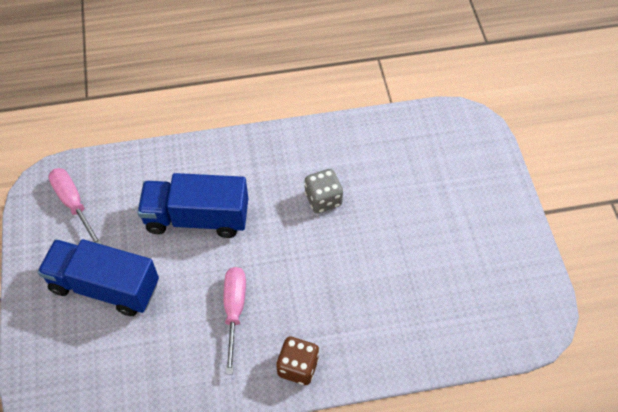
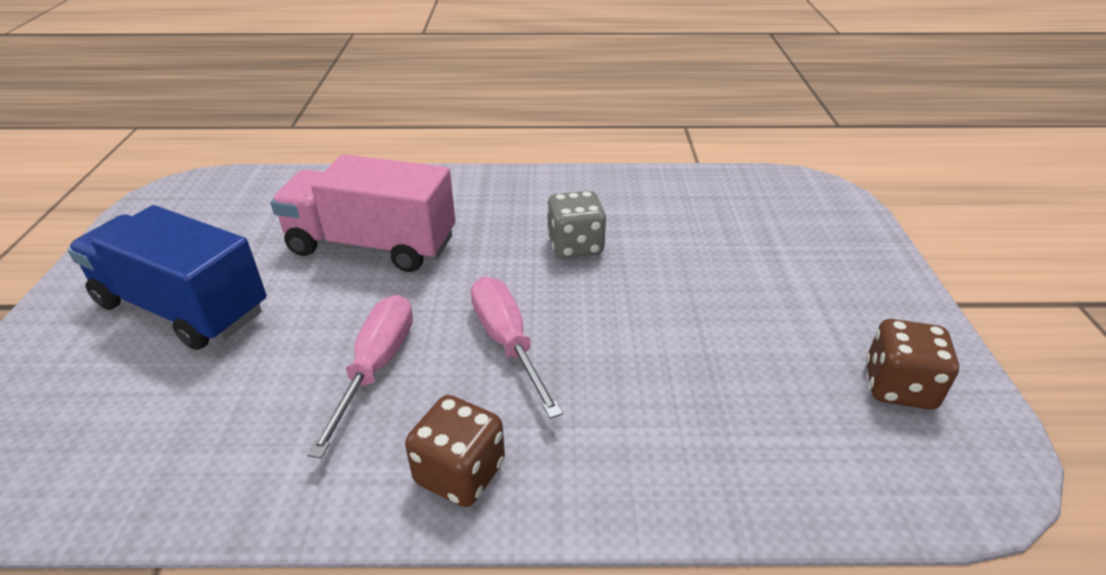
camera: 10 degrees right, 20 degrees down
pink screwdriver [48,168,102,245] -> pink screwdriver moved to [471,277,563,419]
blue truck [137,173,248,238] -> pink truck [270,154,455,272]
none -> brown dice [866,319,959,410]

